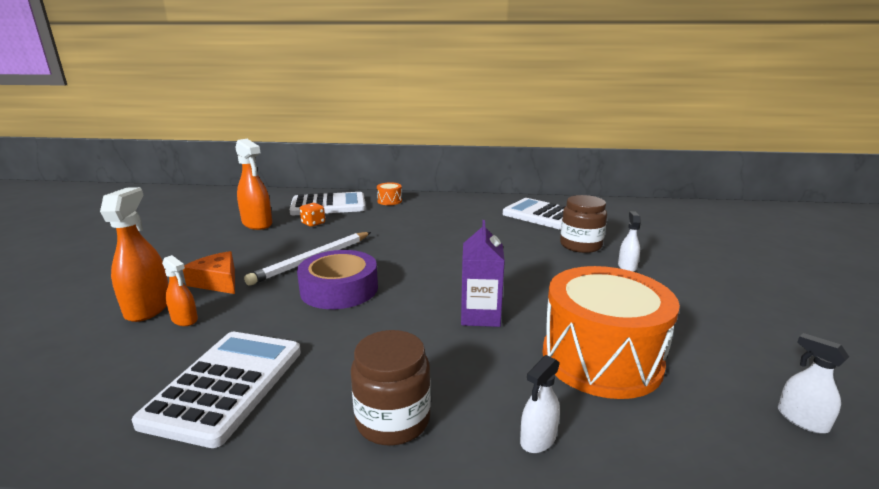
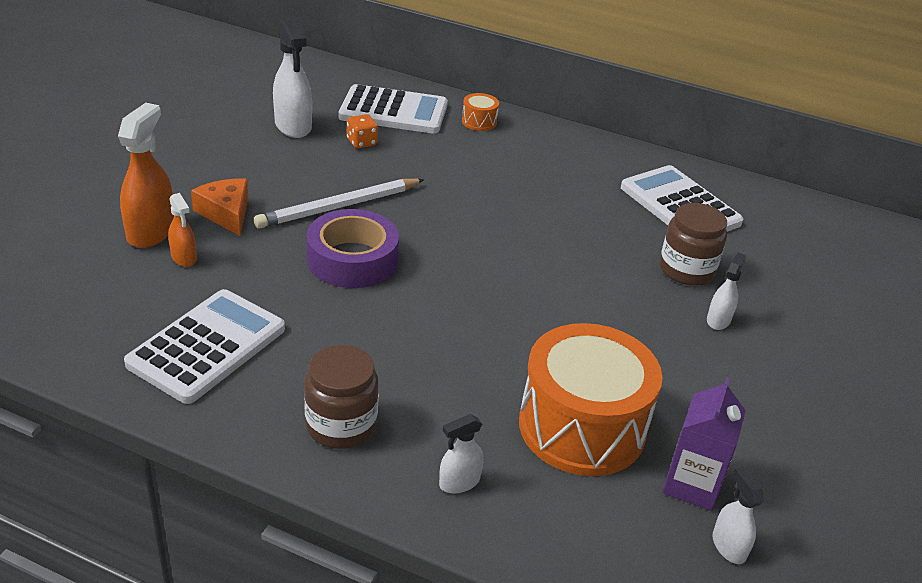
camera: 15 degrees right, 15 degrees up
orange spray bottle [235,139,272,230] -> white spray bottle [273,18,312,138]
purple carton [461,220,505,327] -> purple carton moved to [662,377,746,511]

